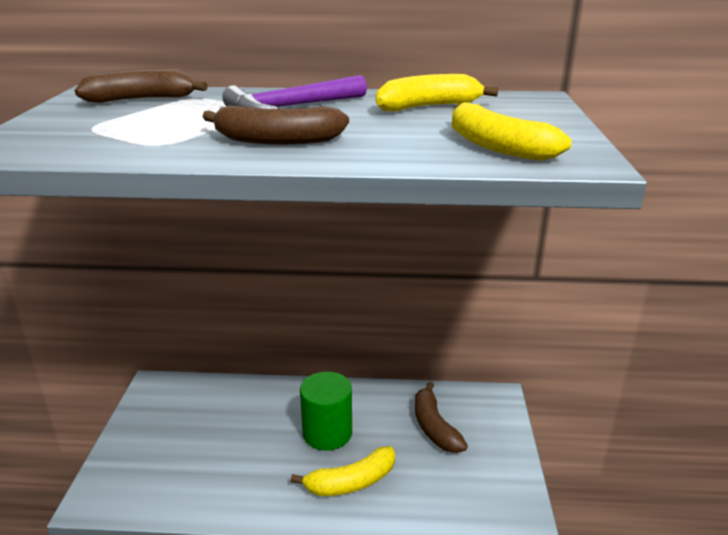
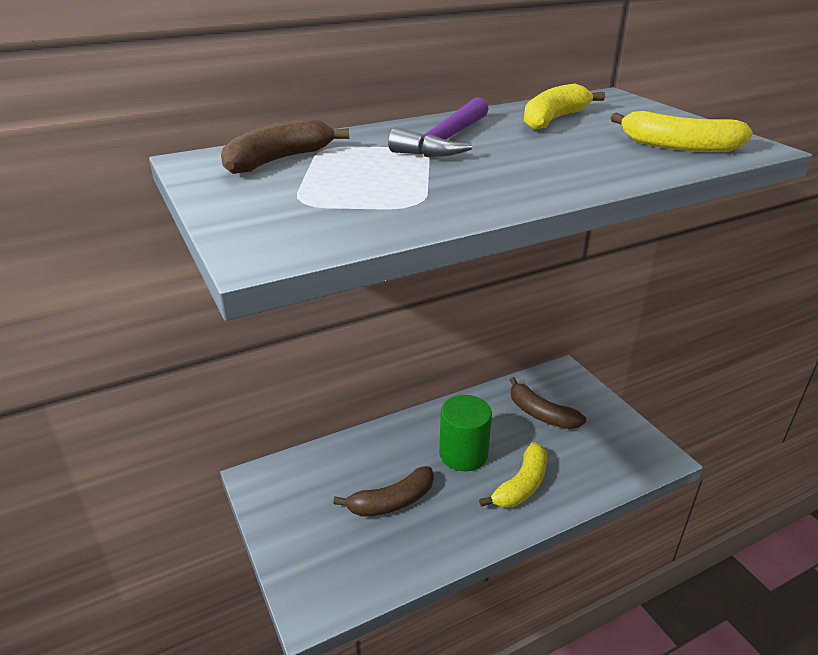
camera: 30 degrees left, 5 degrees up
brown banana [202,106,349,145] -> brown banana moved to [333,466,434,517]

